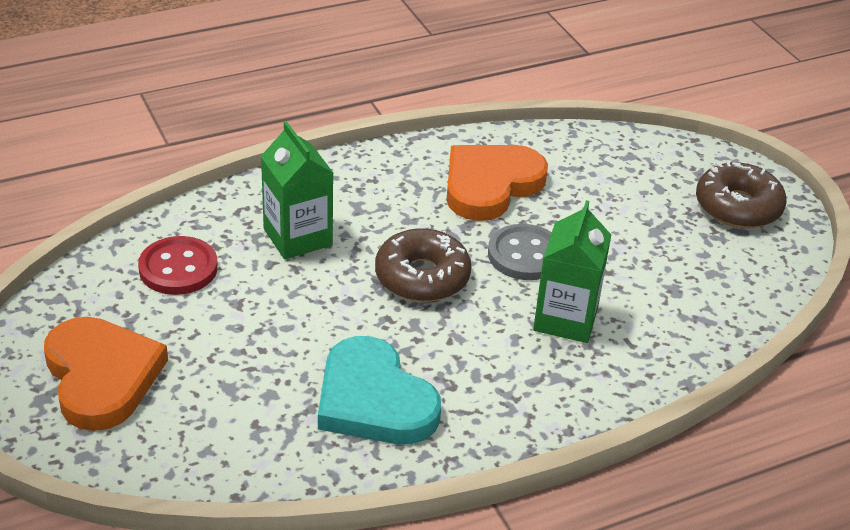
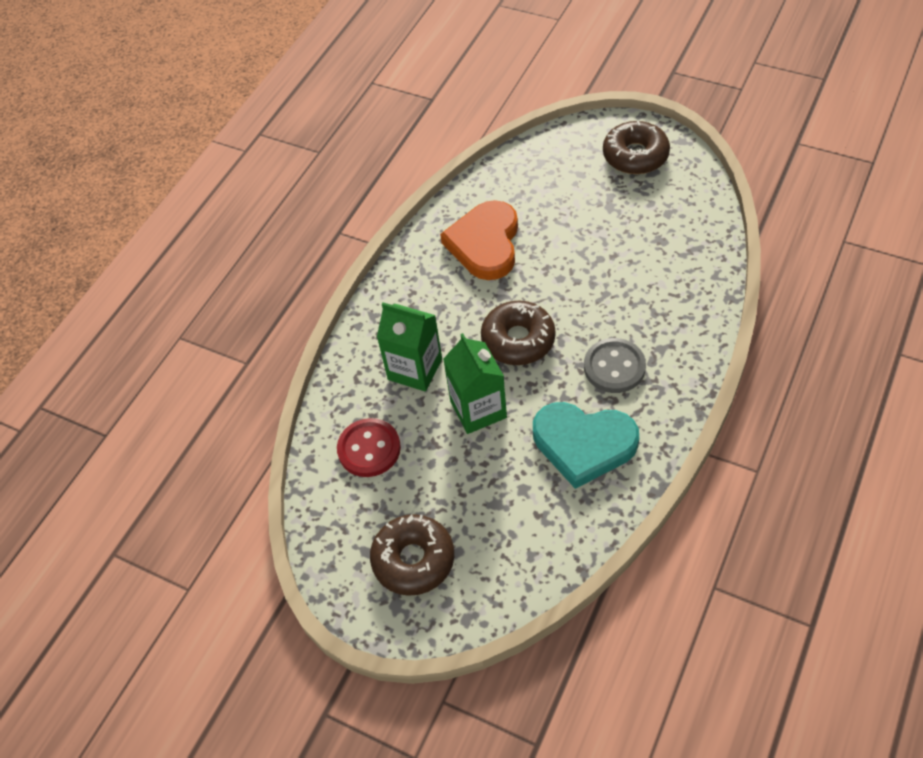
camera: 30 degrees left, 15 degrees up
orange heart [44,317,168,431] -> brown donut [370,514,454,596]
grey button [488,224,552,280] -> grey button moved to [584,338,646,393]
green carton [533,200,611,343] -> green carton moved to [443,333,507,434]

